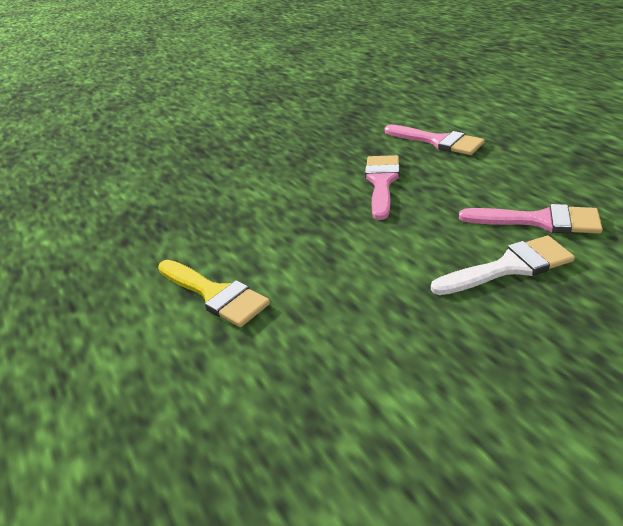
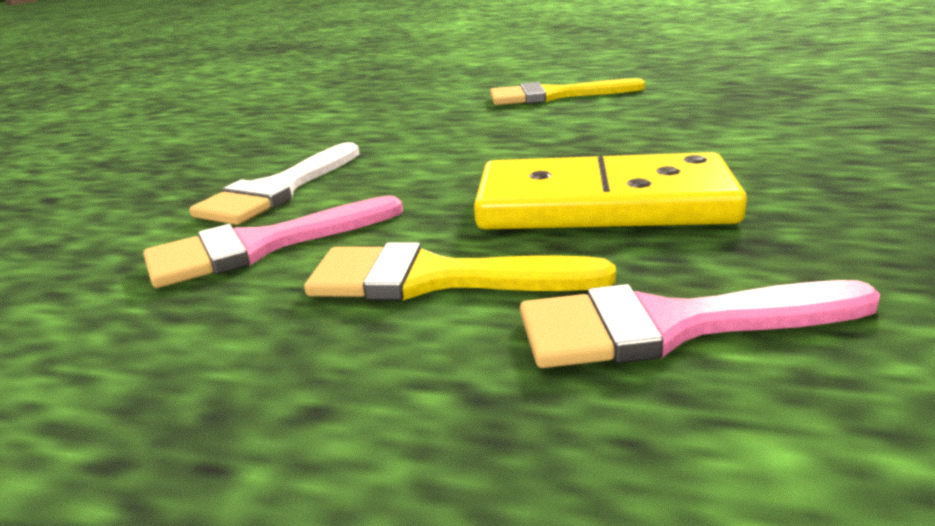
camera: 135 degrees right, 10 degrees down
pink brush [365,155,400,220] -> yellow domino [474,152,747,229]
none -> yellow brush [304,242,616,301]

